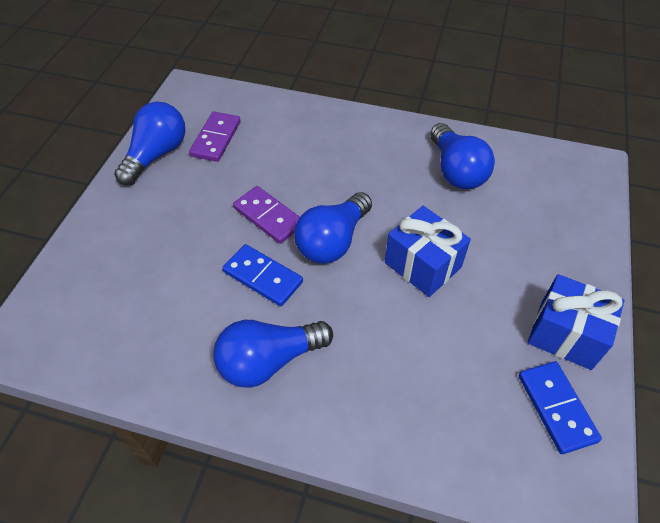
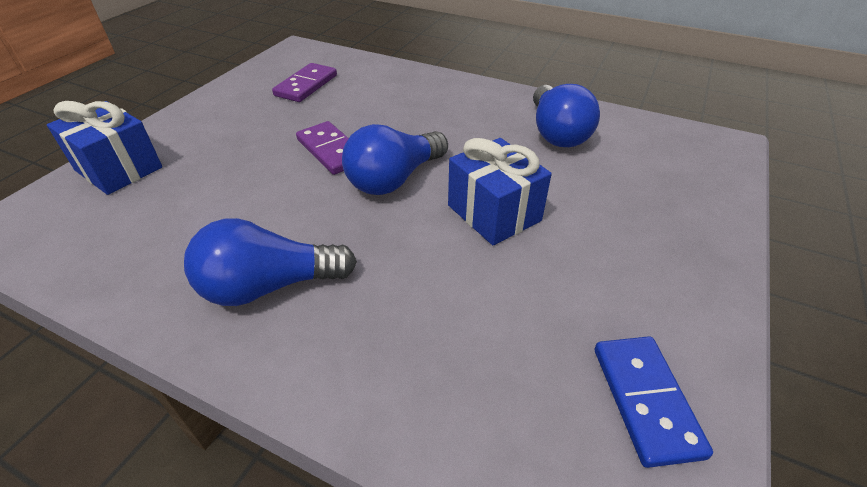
camera: 10 degrees right, 10 degrees down
blue light bulb [114,102,185,185] -> none
blue domino [223,244,303,306] -> none
blue gift [528,274,625,370] -> blue gift moved to [47,101,162,195]

